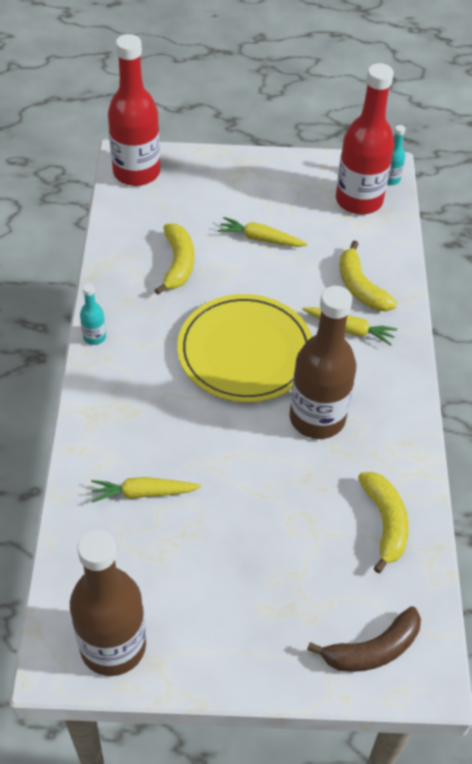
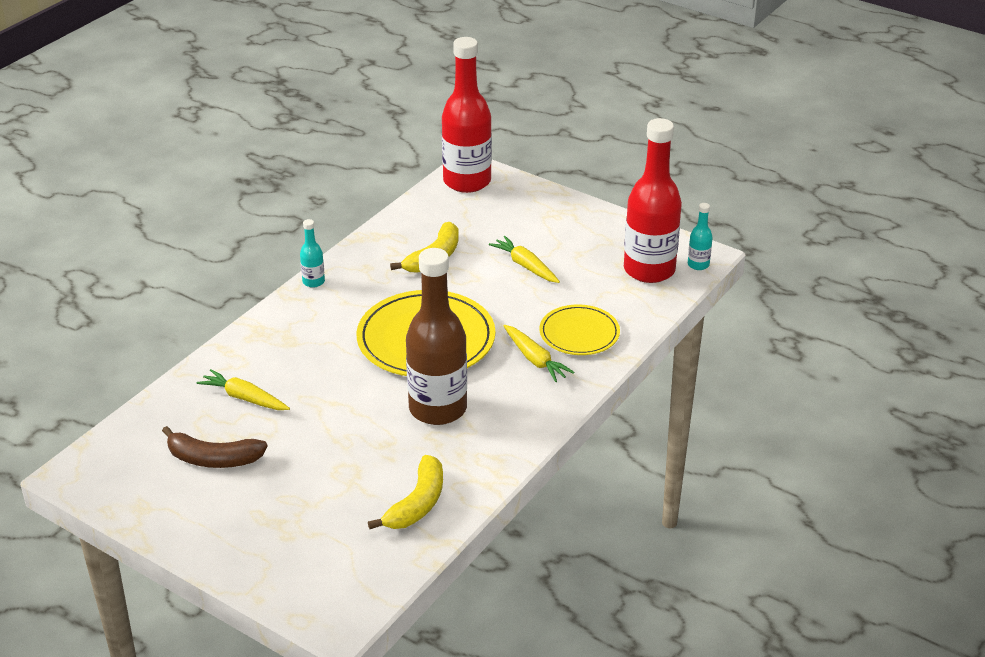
camera: 35 degrees right, 15 degrees down
brown bottle [70,530,146,676] -> none
brown banana [307,606,421,672] -> brown banana moved to [162,426,268,468]
yellow banana [340,241,397,311] -> yellow plate [539,305,620,355]

